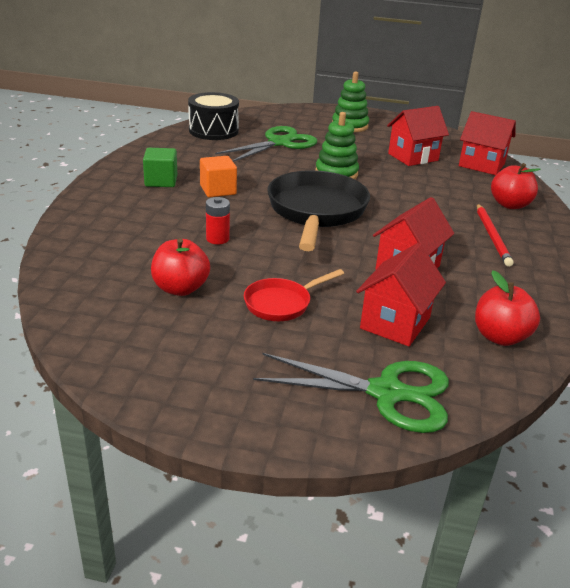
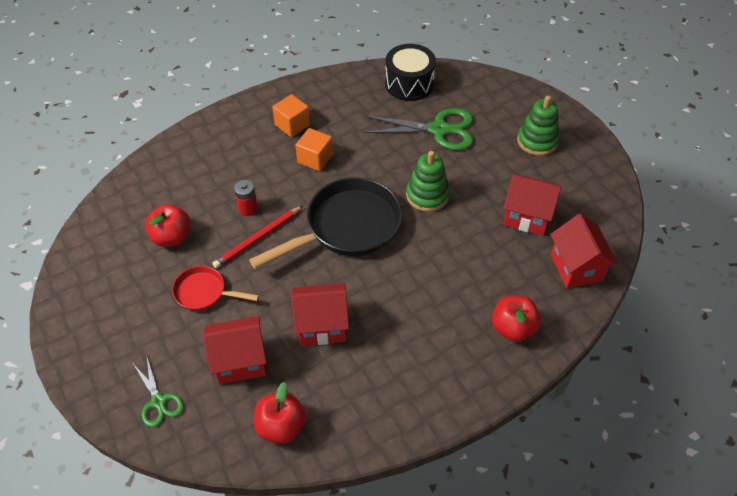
camera: 50 degrees right, 20 degrees up
green cube [143,148,177,187] -> orange cube [272,94,310,137]
green scissors [253,353,449,433] -> green scissors [134,358,184,427], size x0.57
red pencil [477,204,513,267] -> red pencil moved to [212,206,303,268]

